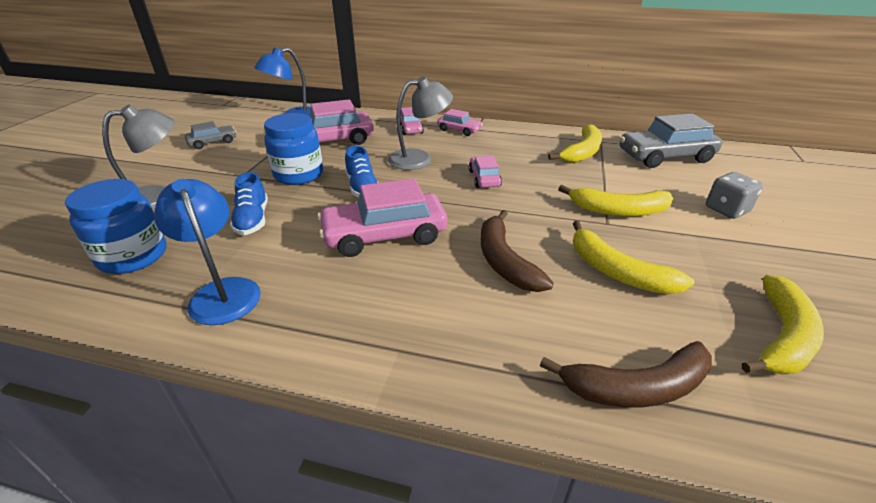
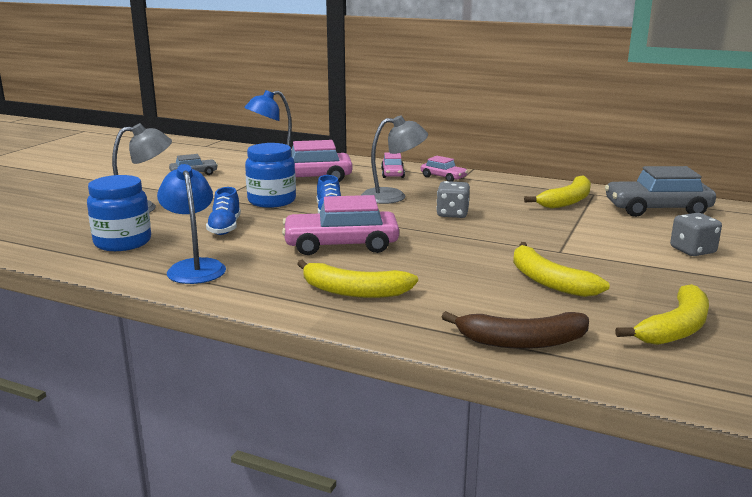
camera: 10 degrees right, 15 degrees down
pink car [469,156,502,188] -> grey dice [436,181,470,218]
brown banana [481,210,554,292] -> none
yellow banana [559,185,673,217] -> yellow banana moved to [297,260,418,298]

